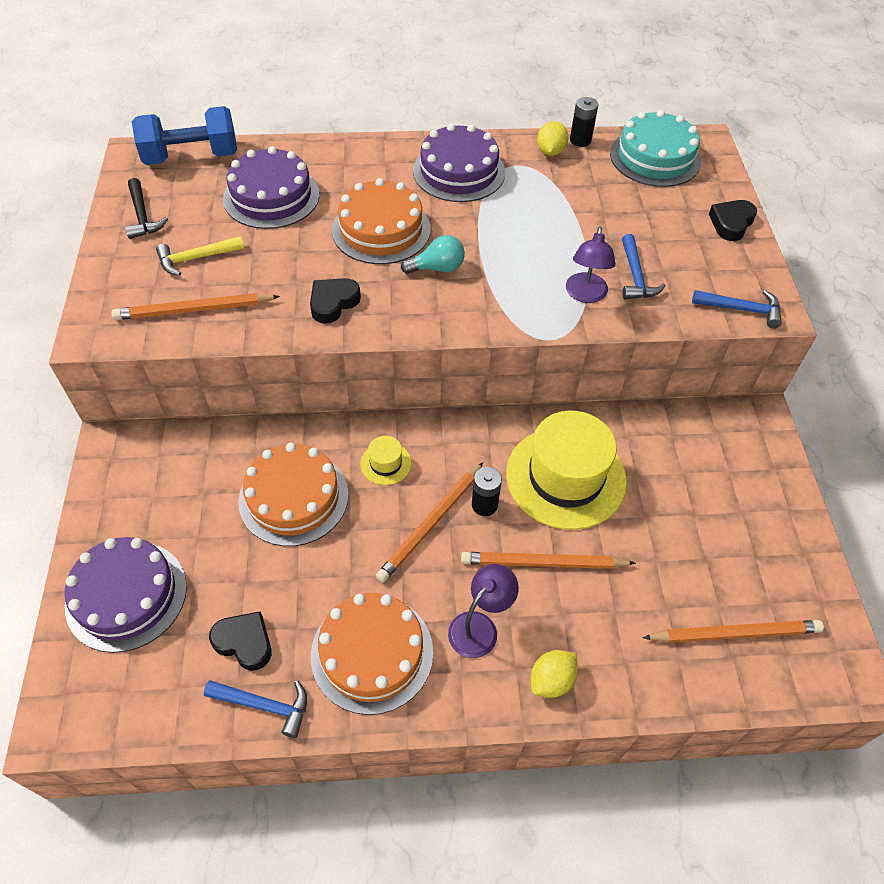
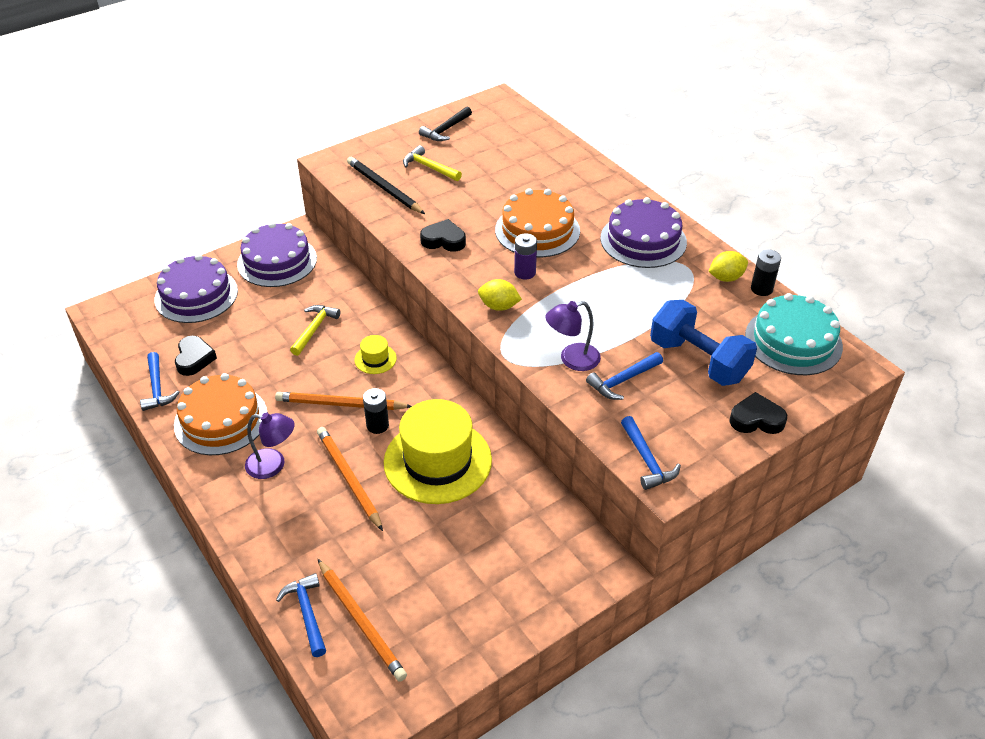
camera: 60 degrees right, 10 degrees down
orange pencil [112,293,280,320] -> black pencil [347,157,425,214]
blue dumbbell [132,106,237,165] -> blue dumbbell moved to [650,300,757,386]
purple cake [223,146,320,229] -> purple cake moved to [237,222,317,287]
orange cake [238,443,348,546] -> yellow hammer [290,305,340,356]
turquoise light bulb [401,235,465,274] -> purple battery [514,233,537,280]
yellow lemon [531,650,578,698] -> yellow lemon moved to [478,279,522,311]
none -> blue hammer [276,573,326,657]

